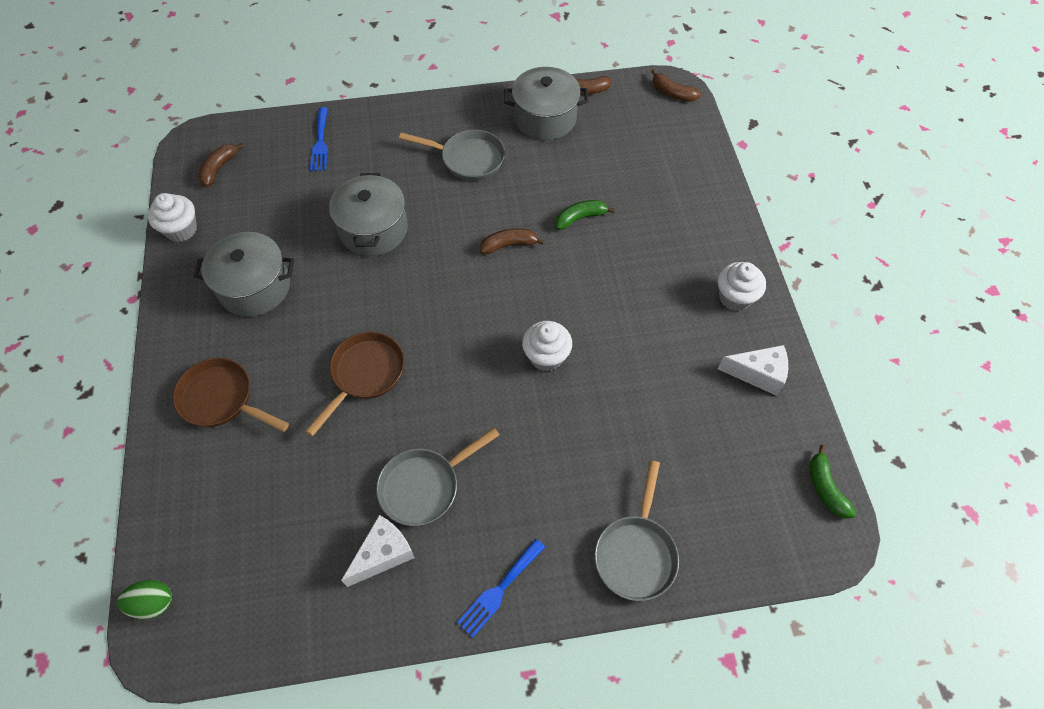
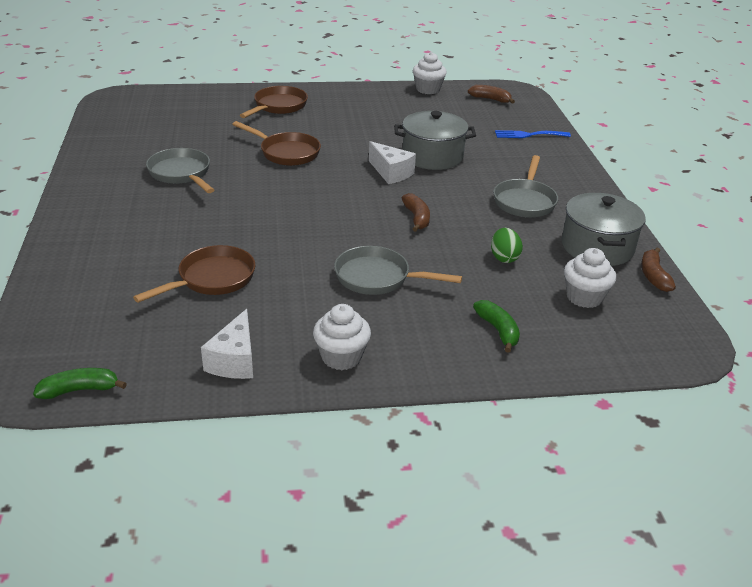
camera: 90 degrees right, 25 degrees down
green egg [117,580,172,619] -> green egg moved to [491,228,523,263]
grey pot [194,232,294,316] -> none
white cheese [341,515,415,587] -> white cheese moved to [369,141,416,184]
blue fork [457,539,545,638] -> none
white cupcake [522,321,572,371] -> white cupcake moved to [564,248,616,308]
green banana [555,200,615,230] -> green banana moved to [473,300,520,353]
grey pan [594,460,679,601] -> grey pan moved to [334,246,462,295]
brown banana [651,69,701,102] -> none
none -> brown pan [133,245,256,303]

